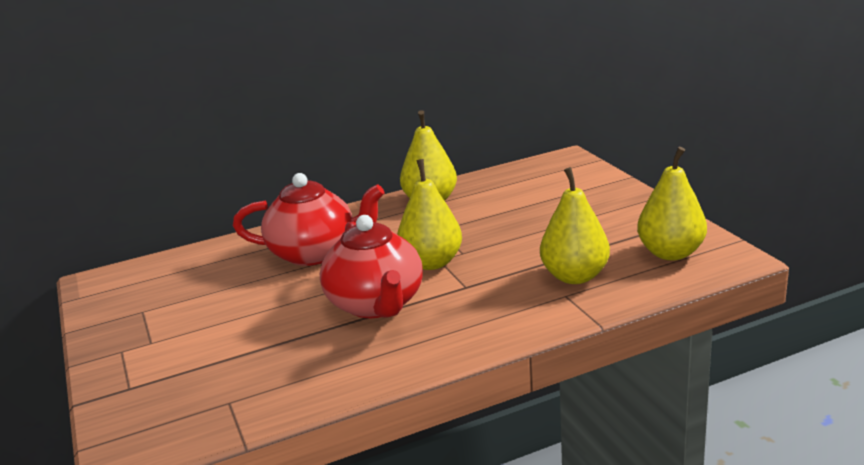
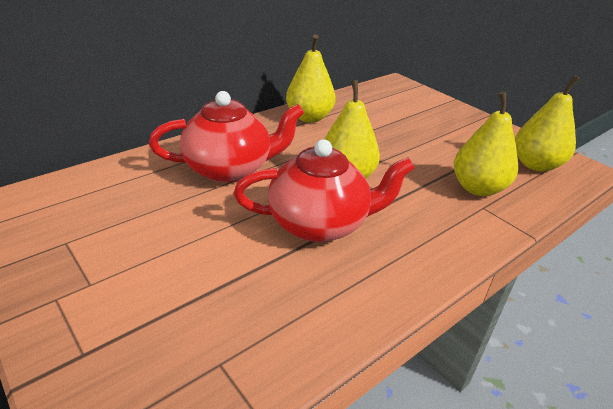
camera: 20 degrees left, 10 degrees up
red teapot [320,215,423,318] -> red teapot turned 60 degrees counterclockwise [234,139,415,242]

